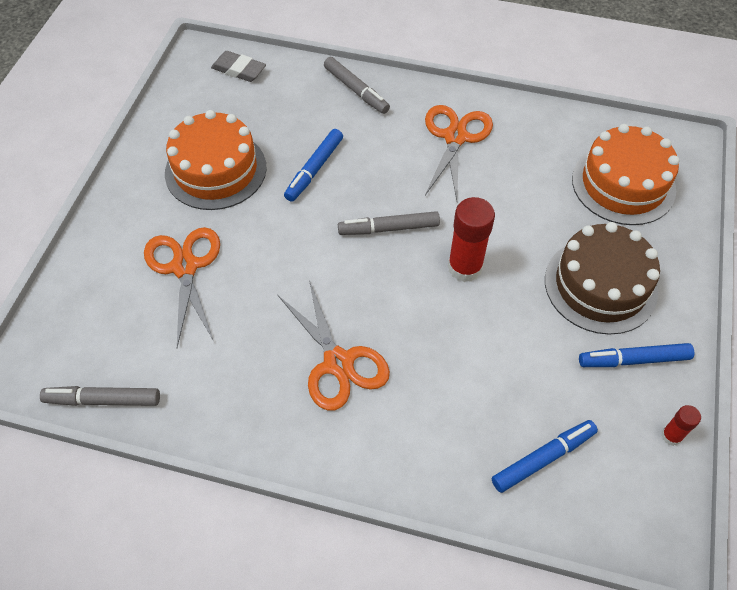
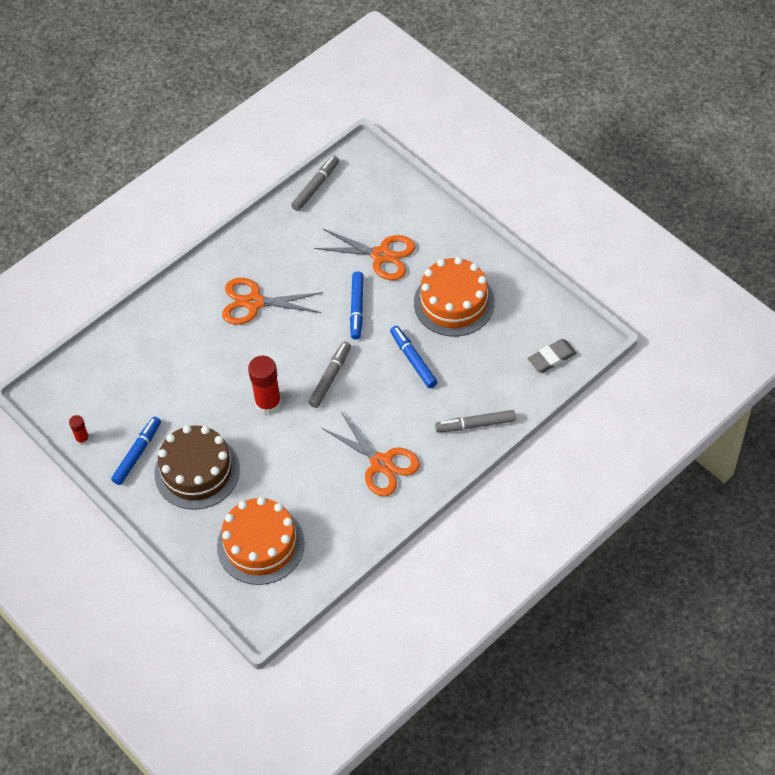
camera: 125 degrees right, 0 degrees up
blue marker [492,420,598,493] -> blue marker moved to [350,271,364,340]

